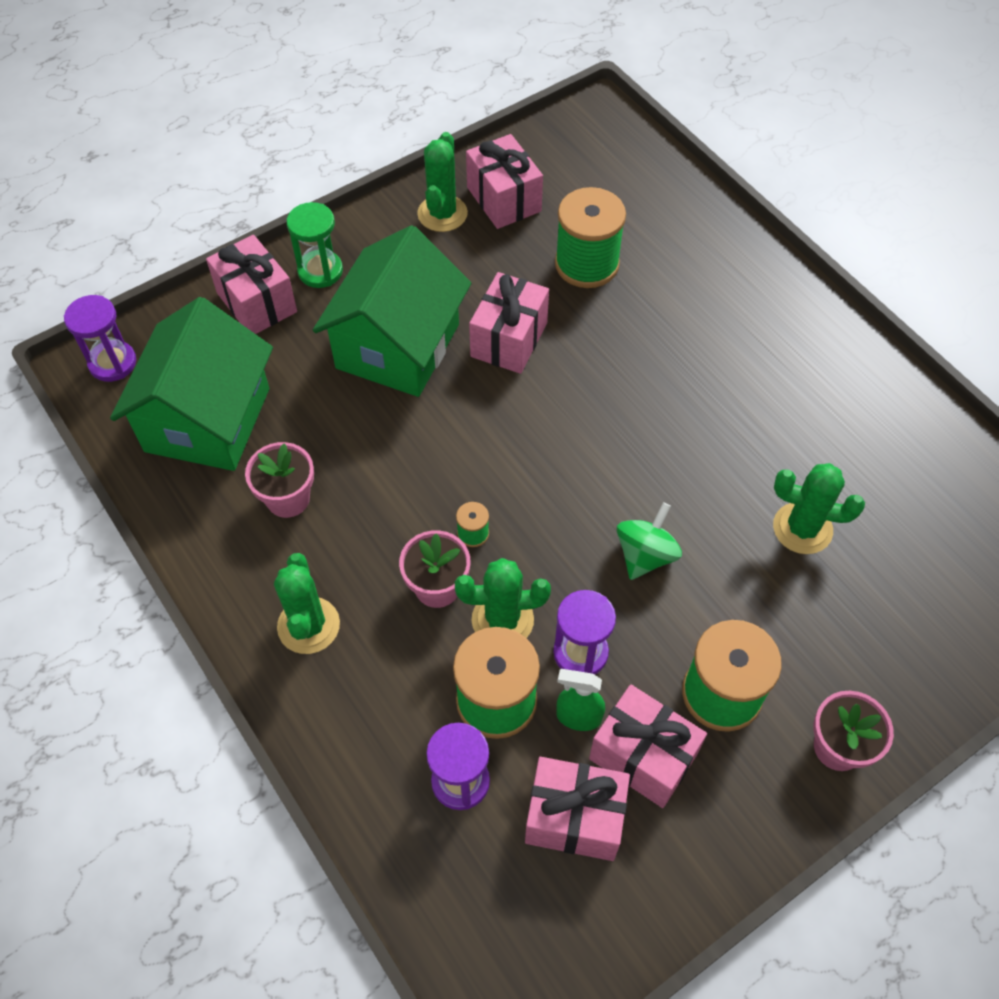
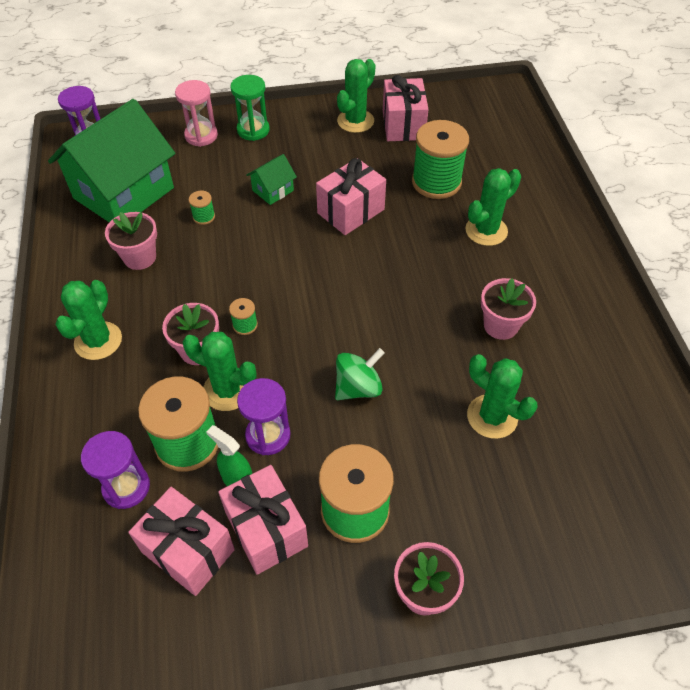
camera: 25 degrees right, 5 degrees down
pink gift [206,235,297,334] -> pink hourglass [175,80,218,147]
green house [313,225,471,397] -> green house [246,154,297,205], size x0.42
none -> green spool [189,191,215,225]
none -> green cactus [465,168,521,246]
none -> pink flower pot [481,278,536,340]

